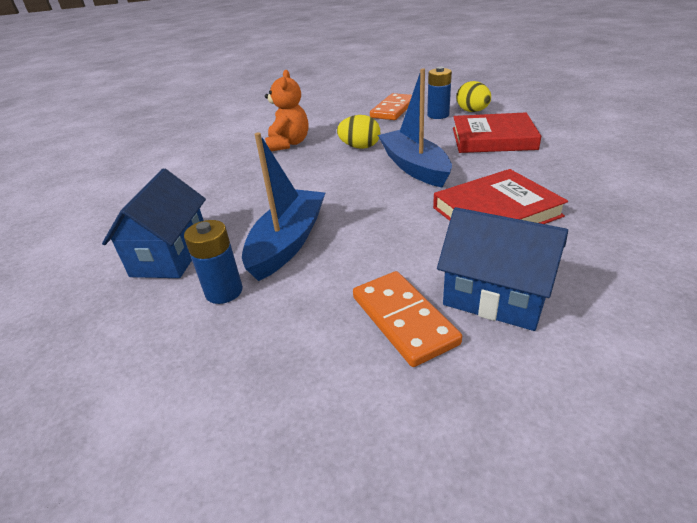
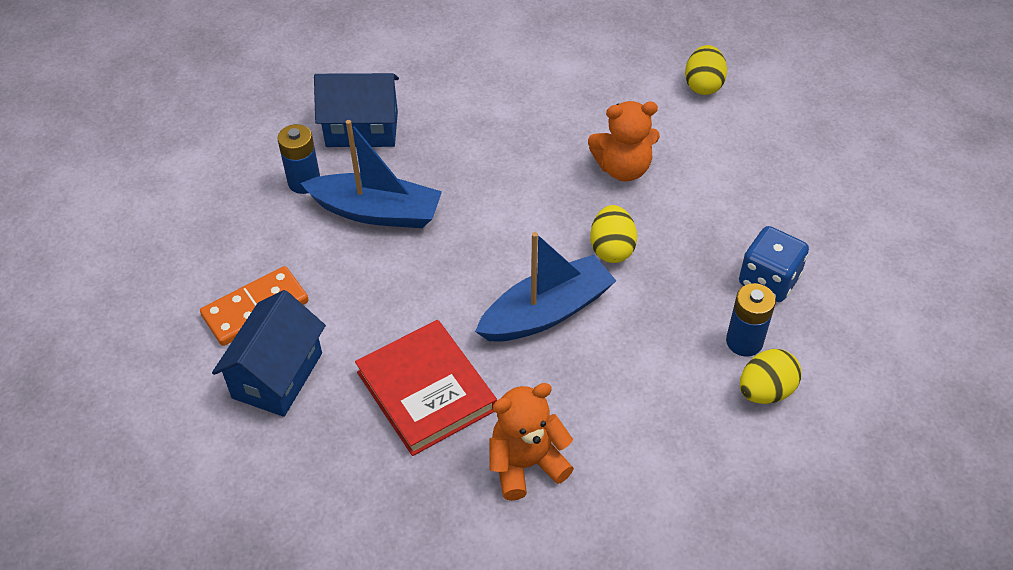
camera: 80 degrees right, 15 degrees up
orange domino [370,93,412,120] -> blue dice [739,226,809,302]
red book [453,112,542,153] -> none
none -> orange teddy bear [490,383,574,501]
none -> yellow egg [685,45,727,95]

